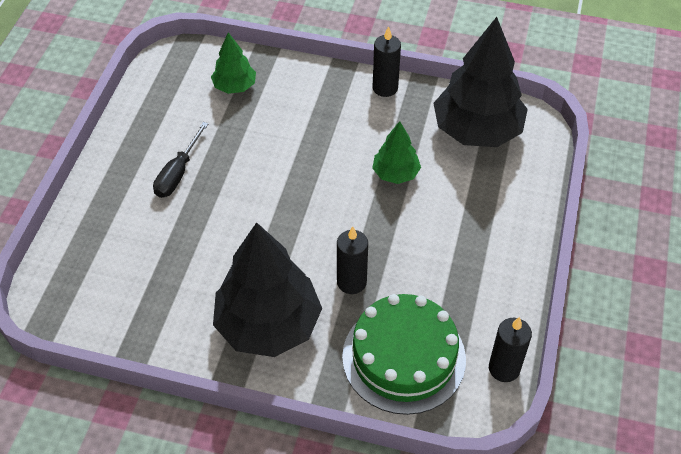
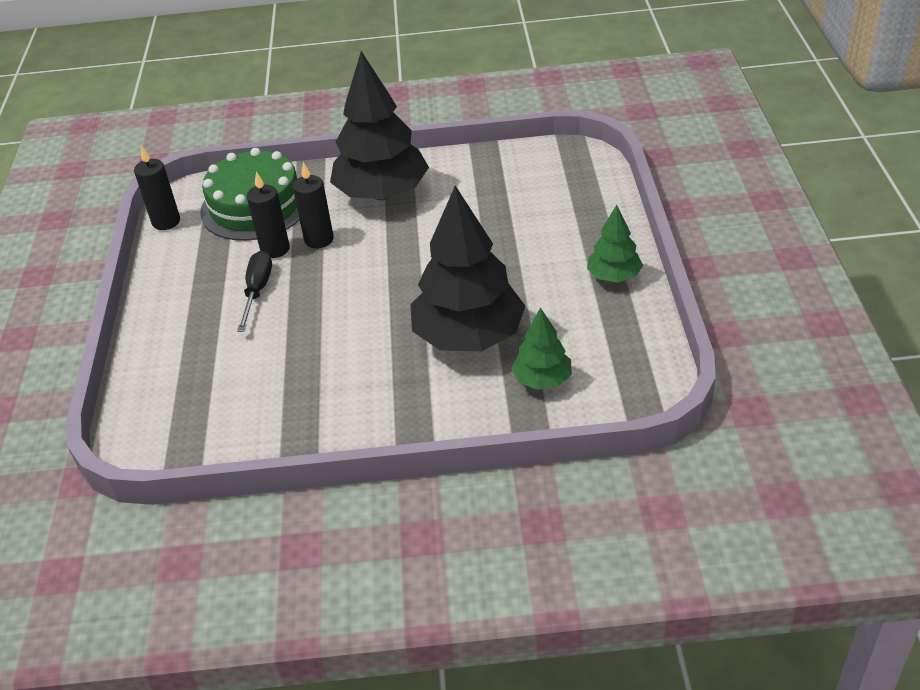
camera: 165 degrees right, 10 degrees down
black screwdriver [153,122,208,198] -> black screwdriver moved to [237,251,272,332]
black candle [372,26,401,97] -> black candle moved to [246,171,290,258]
green tree [372,121,421,184] -> green tree moved to [587,205,643,283]
black tree [433,17,528,147] -> black tree moved to [410,186,525,351]

